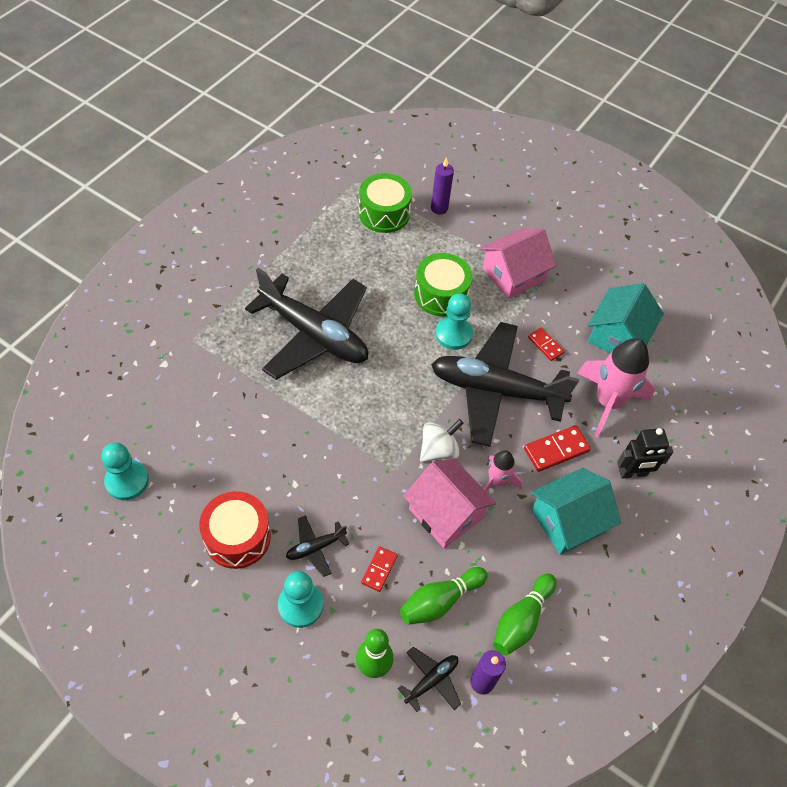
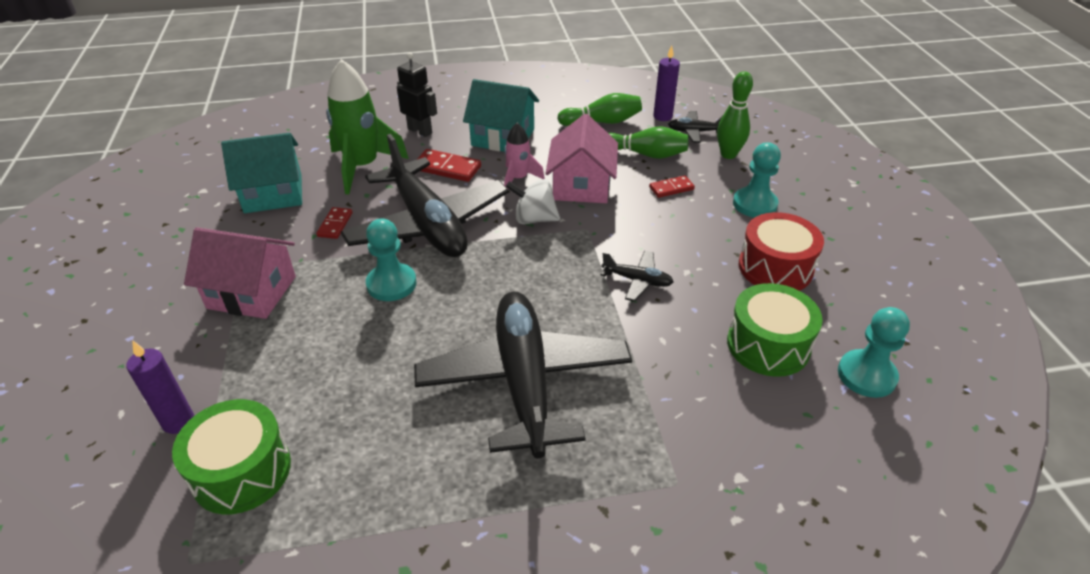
camera: 130 degrees left, 15 degrees down
black plane [286,515,349,577] -> black plane moved to [601,250,673,302]
green drum [414,253,473,317] -> green drum moved to [727,283,823,377]
pink rocket [577,338,655,438] -> green rocket [326,59,409,195]

